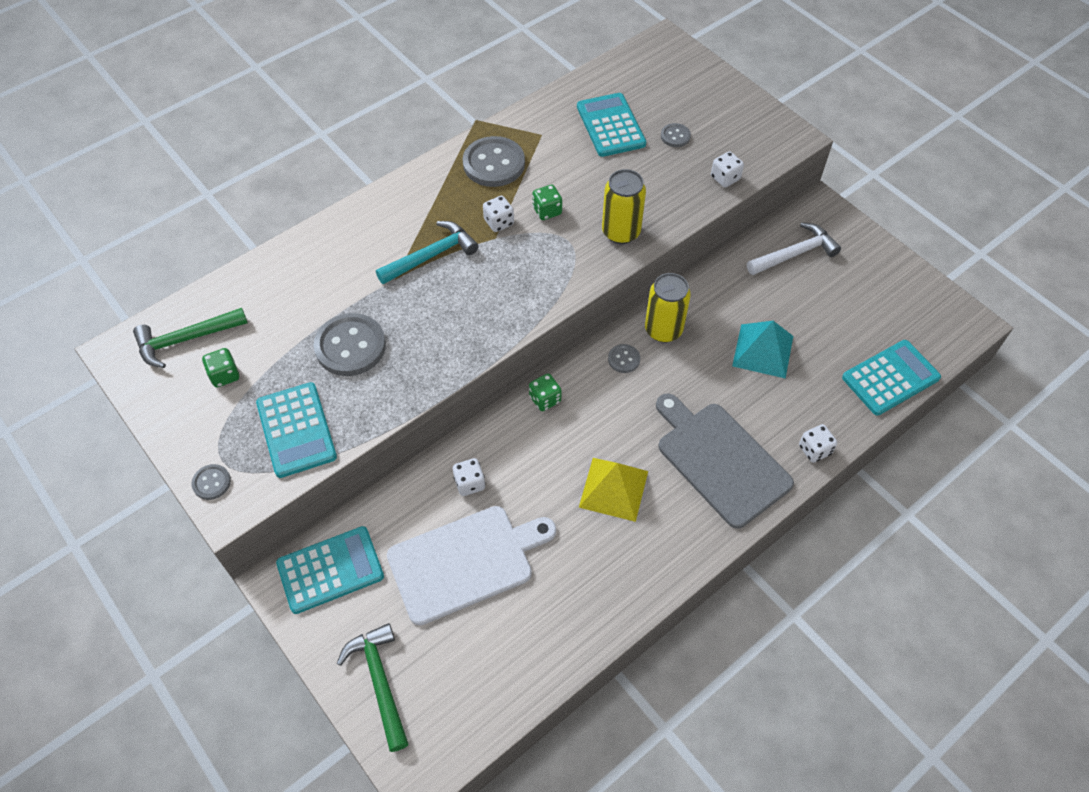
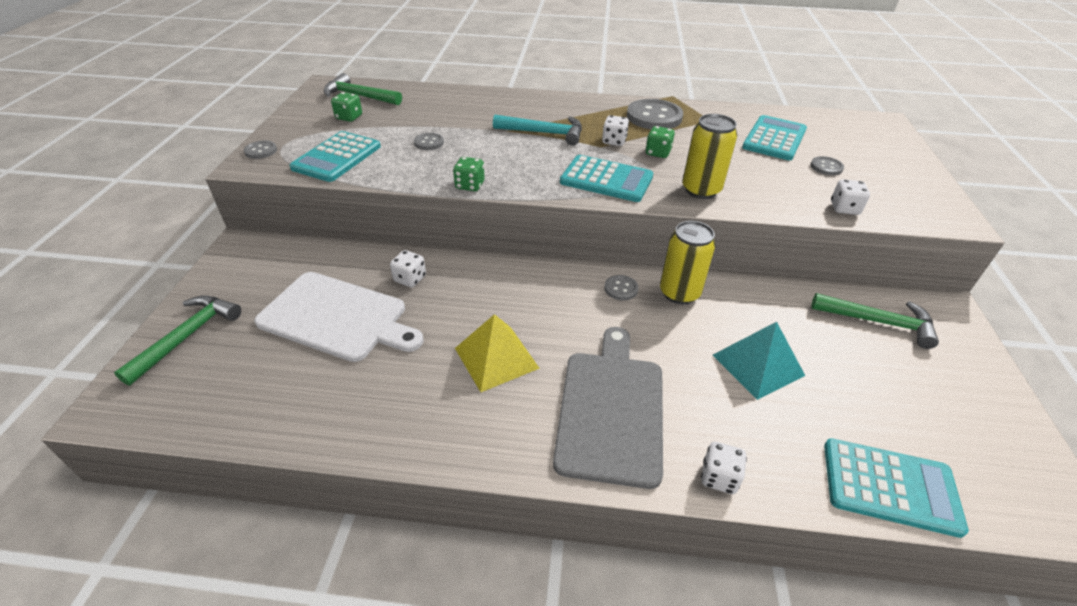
camera: 45 degrees right, 15 degrees down
turquoise calculator [276,526,384,614] -> turquoise calculator moved to [560,155,653,202]
grey button [314,313,386,376] -> grey button [414,133,444,150], size x0.49
green dice [529,374,562,411] -> green dice moved to [453,157,485,191]
white hammer [747,222,841,275] -> green hammer [811,293,939,349]

